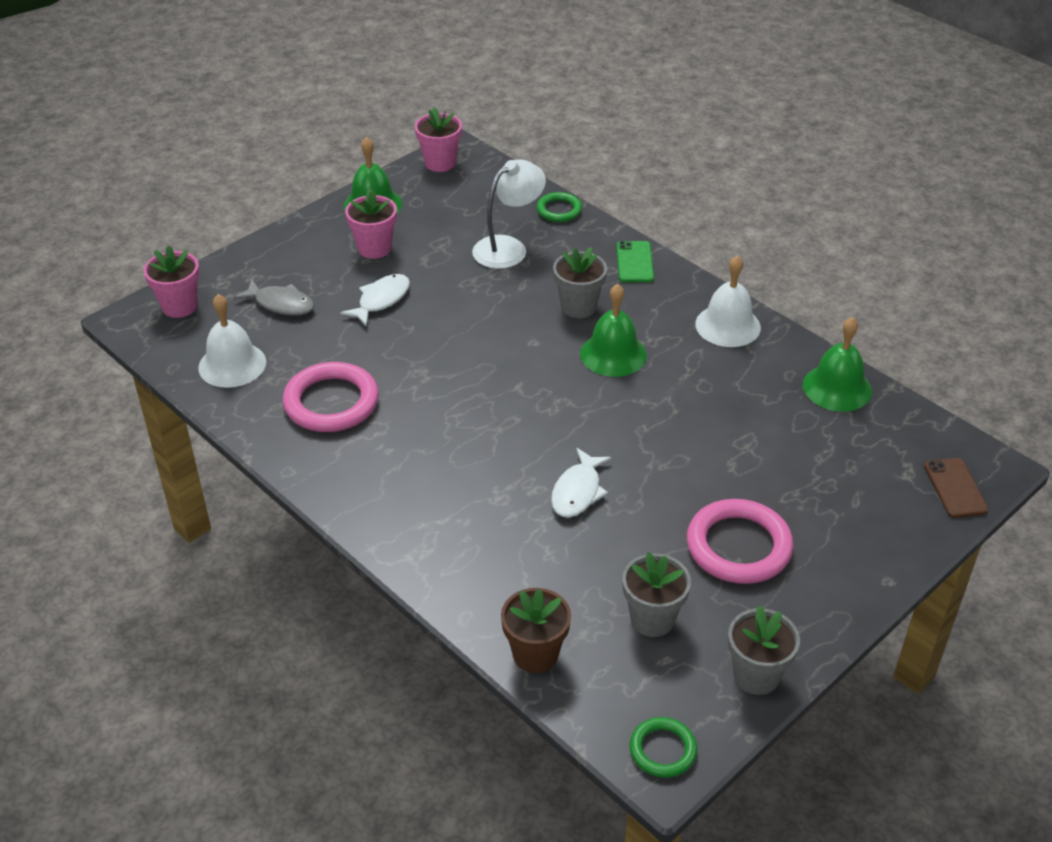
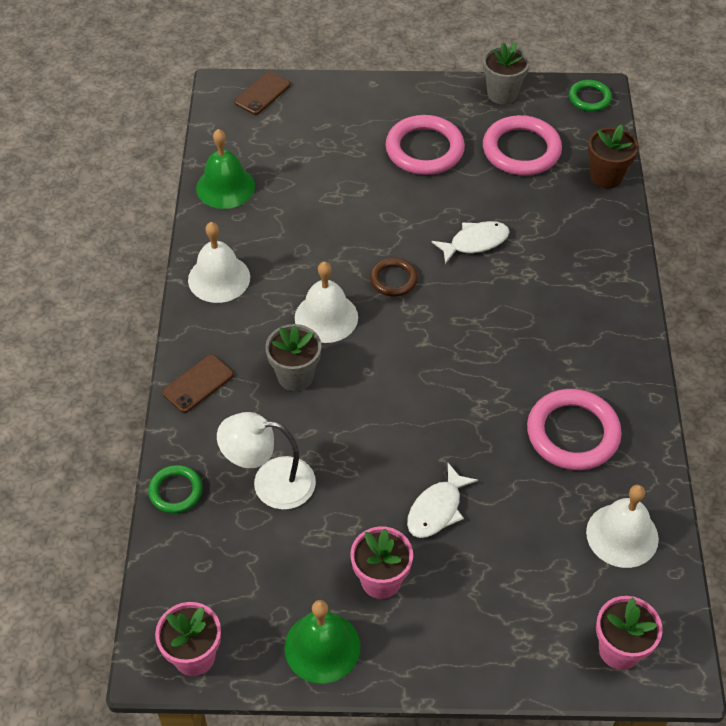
camera: 135 degrees left, 10 degrees up
grey fish [234,279,314,316] -> none
white fish [341,274,410,326] -> white fish turned 45 degrees counterclockwise [407,463,478,538]
green bell [580,284,647,377] -> white bell [295,261,358,343]
green phone [616,241,654,282] -> brown phone [162,354,234,413]
grey flower pot [622,552,691,637] -> pink ring [483,115,562,176]
none -> brown ring [370,258,418,297]

